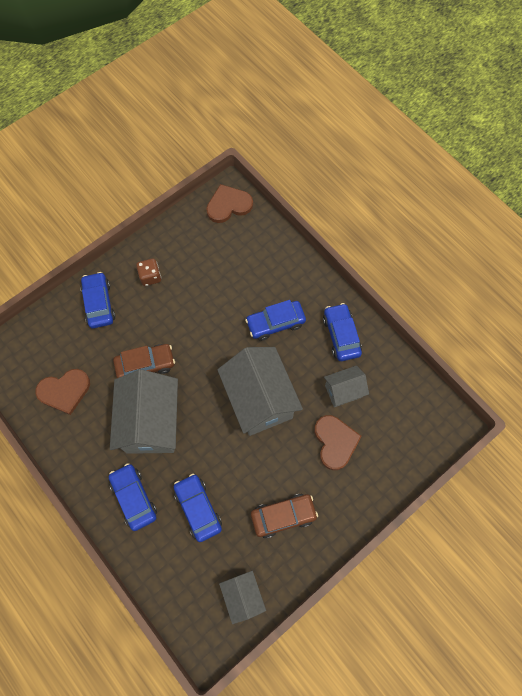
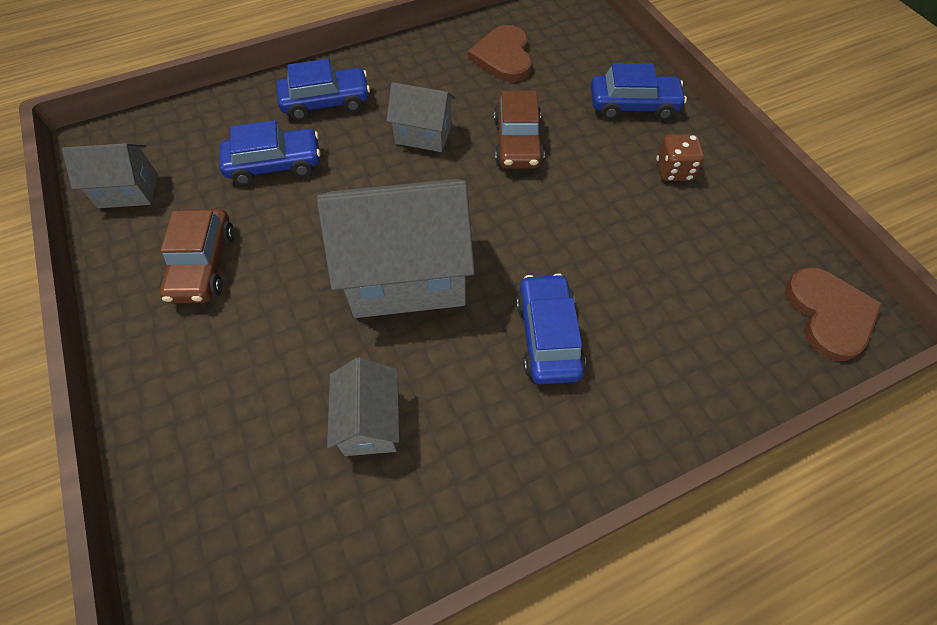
camera: 105 degrees right, 10 degrees down
grey house [110,369,178,454] -> grey house [387,82,455,152], size x0.52
brown heart [314,415,362,470] -> none
blue car [323,303,362,361] -> none

